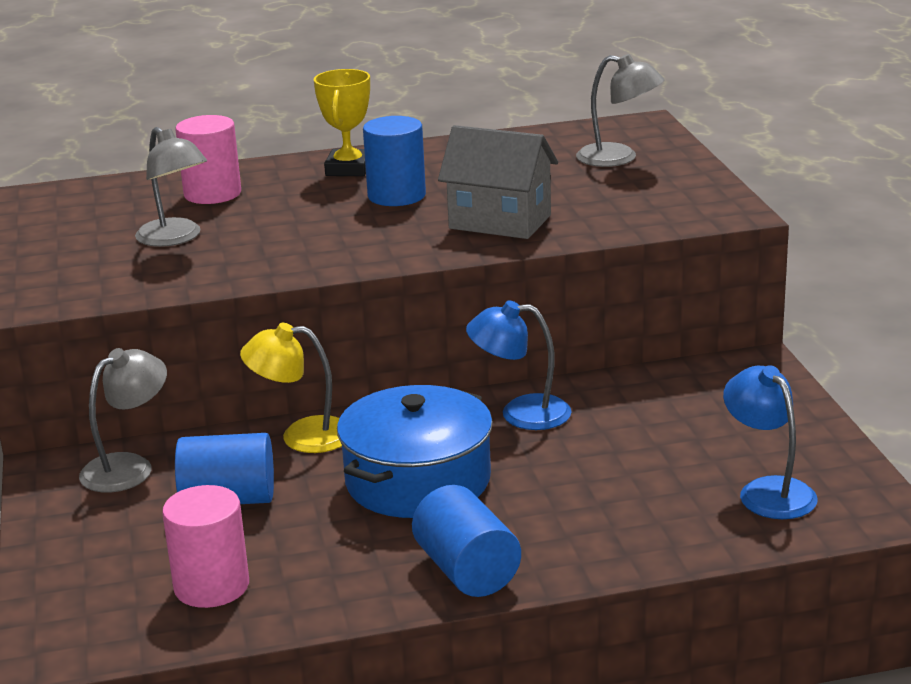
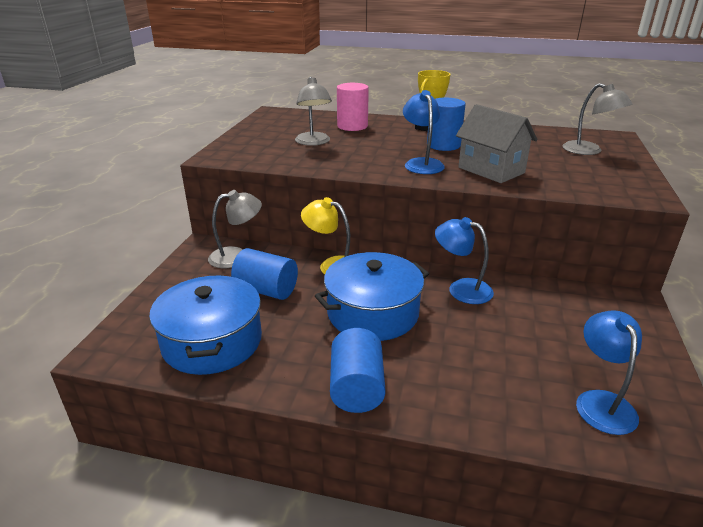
camera: 25 degrees right, 5 degrees up
pink cylinder [162,485,249,608] -> blue pot [149,275,262,375]
none -> blue lamp [403,90,445,174]

